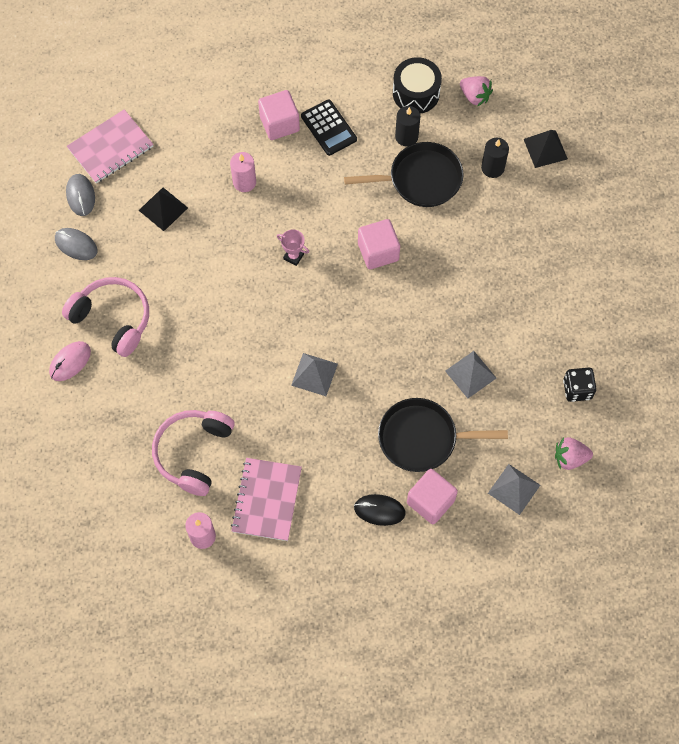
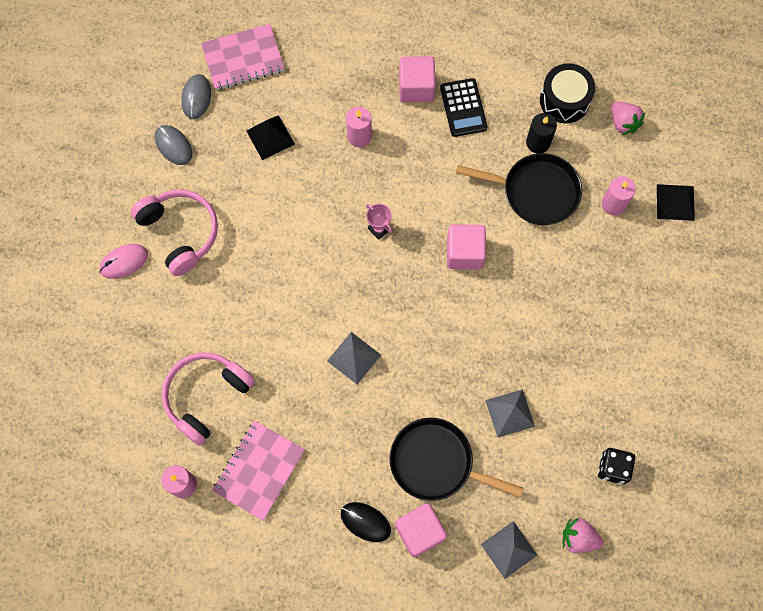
camera: 20 degrees right, 5 degrees up
black candle [481,138,509,178] -> pink candle [601,176,636,216]

